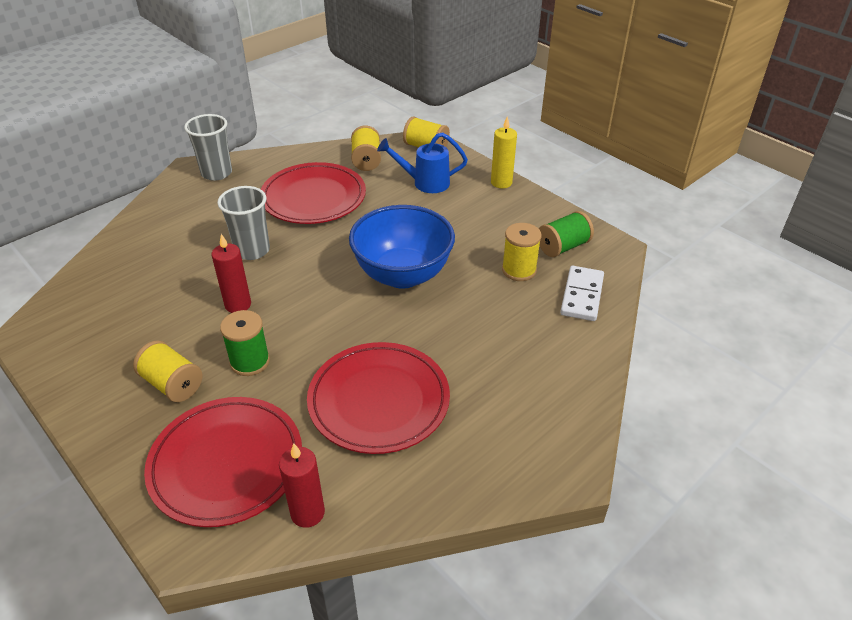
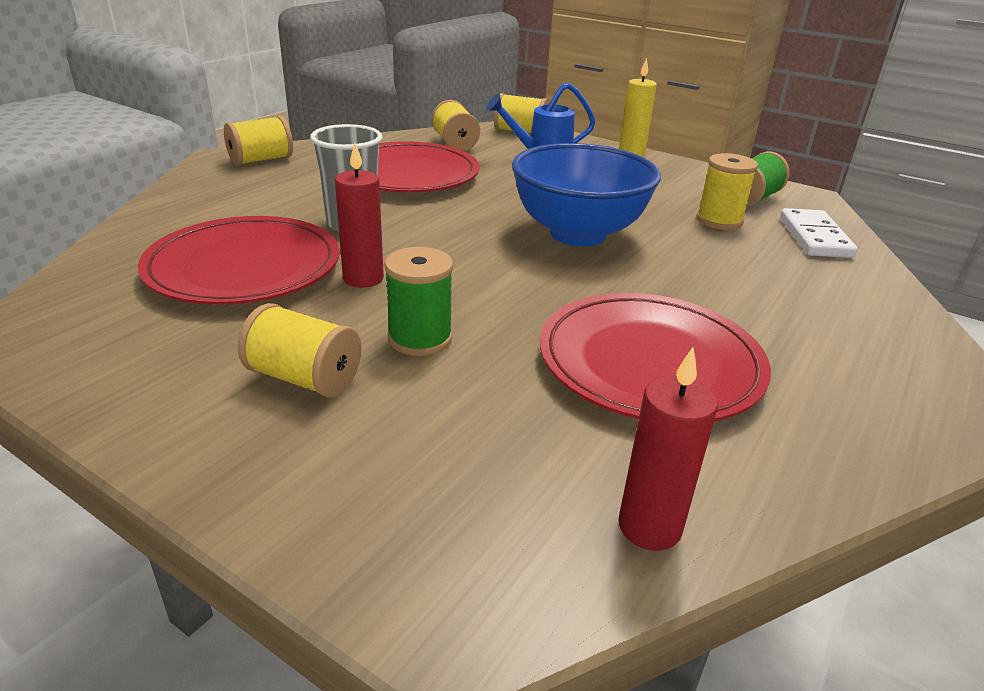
camera: 15 degrees left, 10 degrees down
red plate [144,397,302,527] -> red plate moved to [138,216,340,305]
grey cup [184,114,232,181] -> yellow spool [224,116,293,166]

